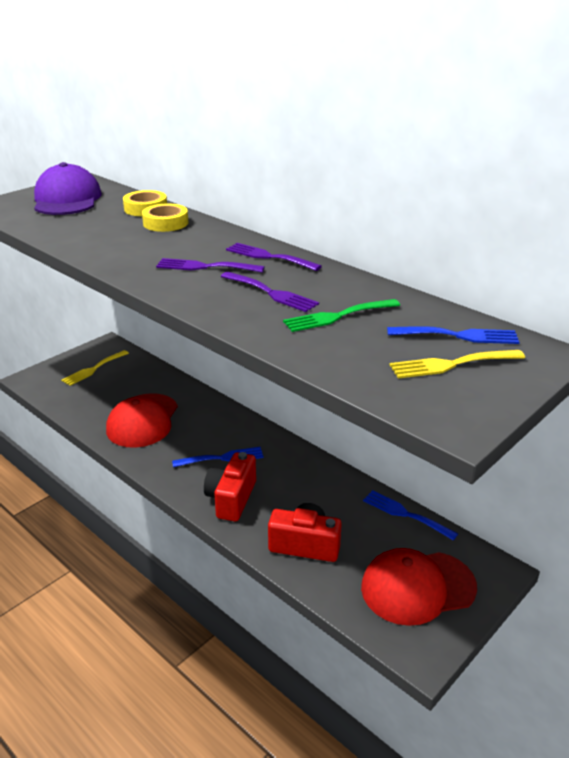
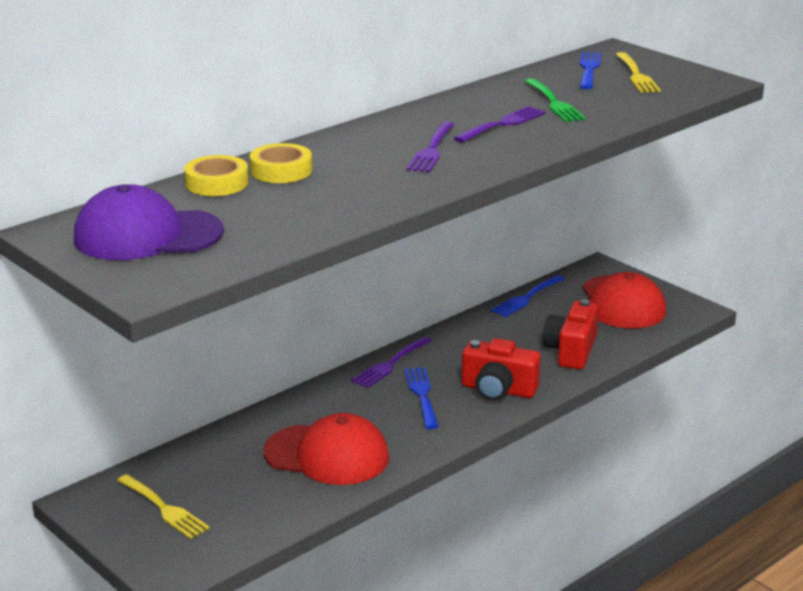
camera: 85 degrees left, 5 degrees down
purple fork [226,243,322,271] -> purple fork moved to [351,337,432,388]

